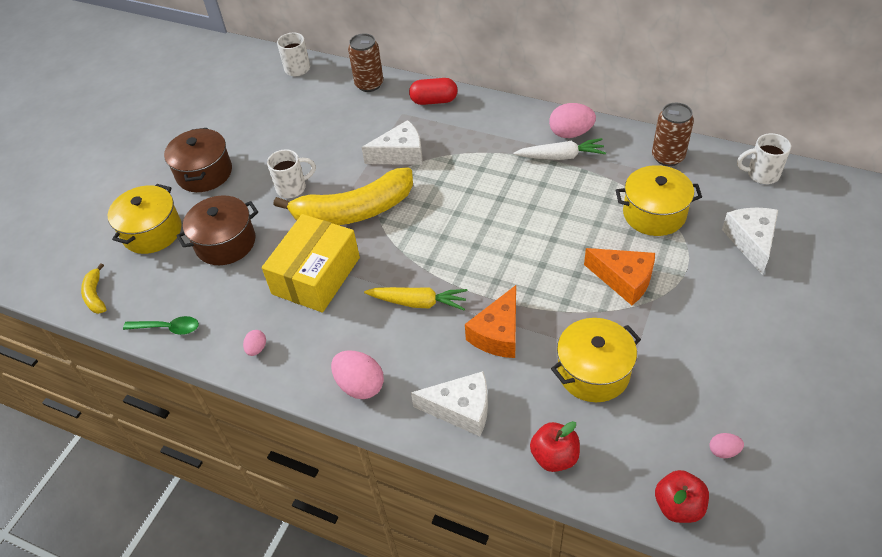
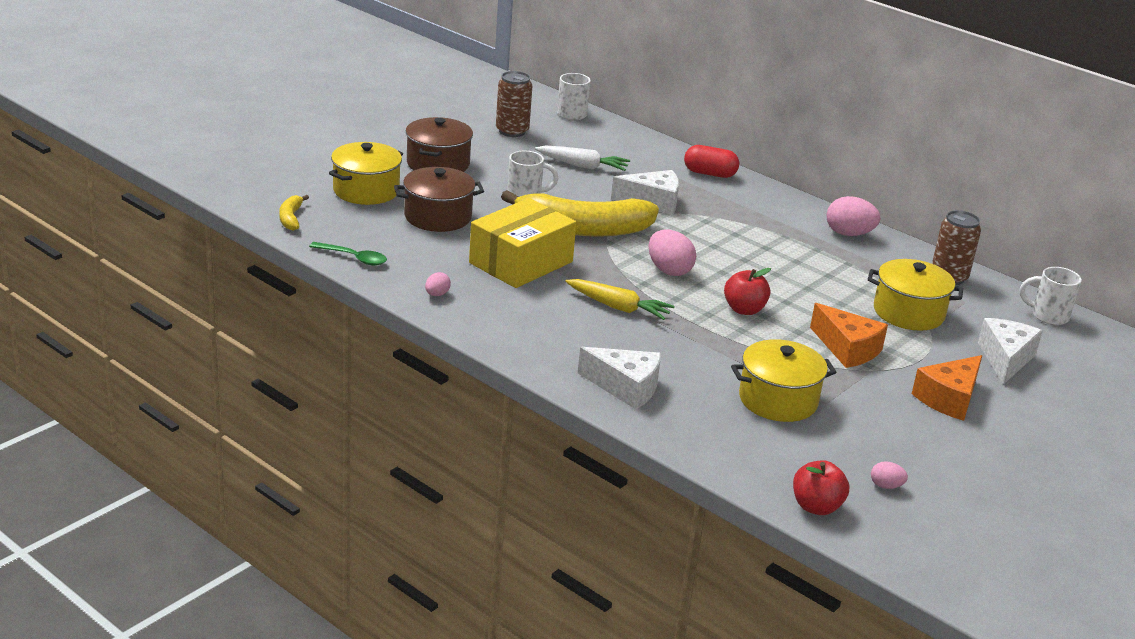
camera: 10 degrees right, 20 degrees down
pink egg [331,350,384,399] -> pink egg moved to [649,230,696,276]
brown can [348,33,383,92] -> brown can moved to [496,71,532,137]
orange cheese [465,285,516,358] -> orange cheese moved to [912,355,982,421]
white carrot [514,138,606,160] -> white carrot moved to [535,146,630,171]
red apple [530,421,580,472] -> red apple moved to [724,268,771,315]

